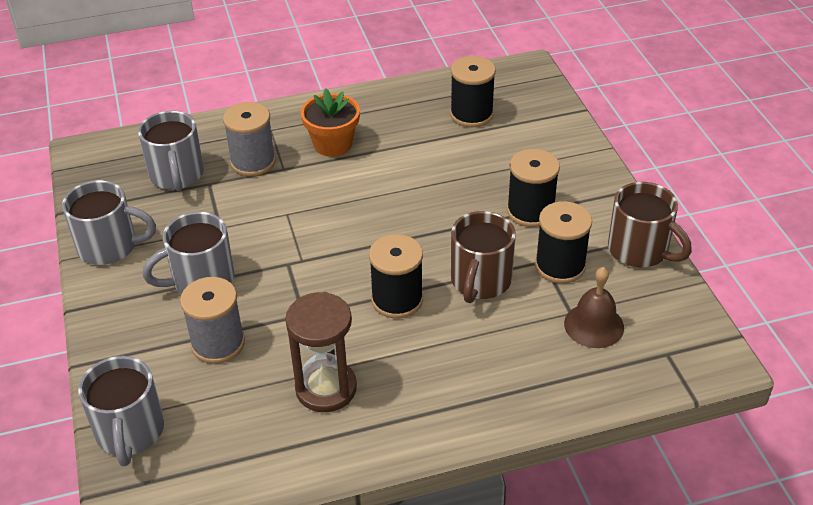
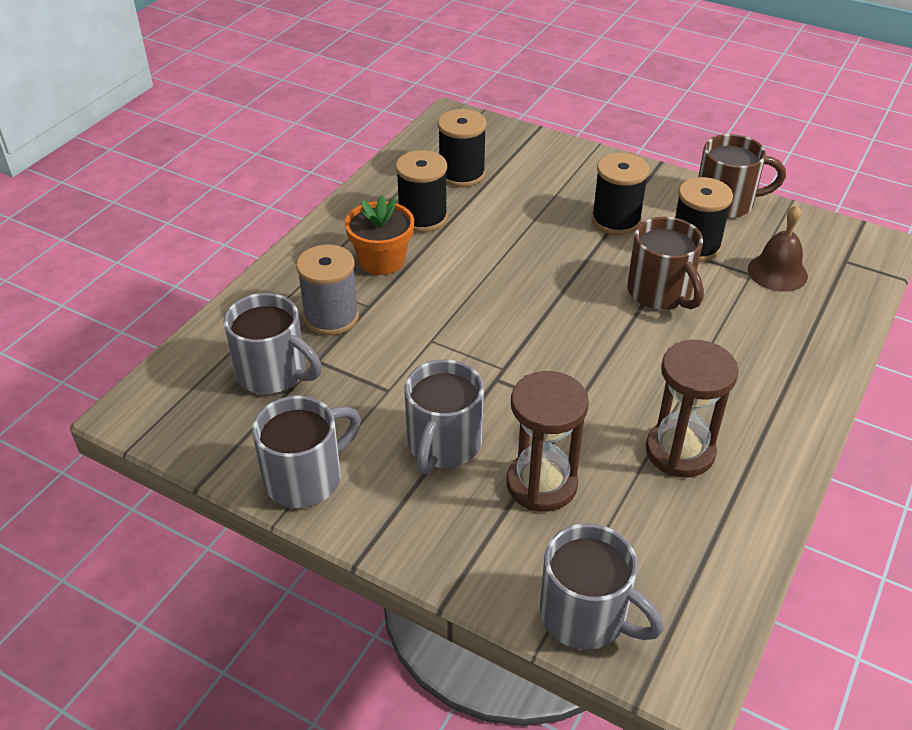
camera: 45 degrees left, 0 degrees up
grey spool [180,277,245,364] -> brown hourglass [506,371,589,512]
black spool [369,234,423,318] -> black spool moved to [396,150,448,232]

